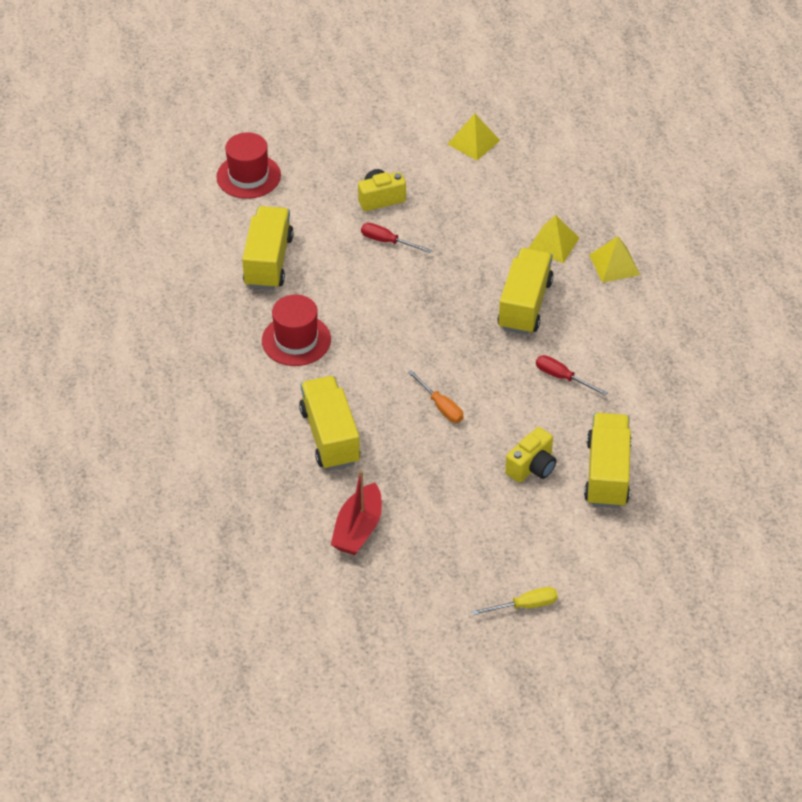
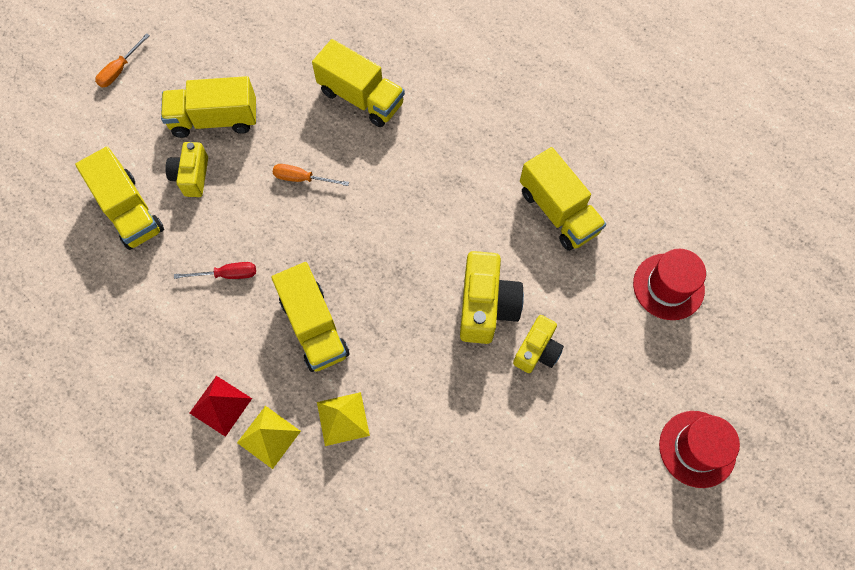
camera: 140 degrees right, 20 degrees up
red hat [262,295,331,366] -> red hat moved to [659,411,740,488]
red boat [331,470,382,555] -> none
red screwdriver [361,223,431,253] -> yellow camera [460,251,524,344]
yellow pyramid [448,114,500,160] -> none
yellow screwdriver [472,587,558,615] -> orange screwdriver [95,33,150,88]
none -> yellow truck [161,76,256,138]
none -> red pyramid [190,376,252,437]

